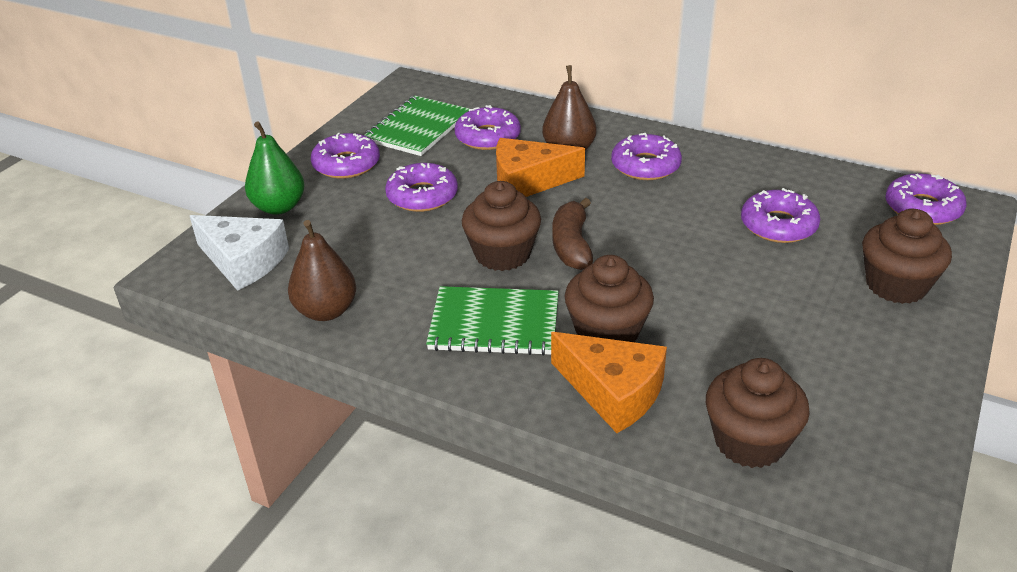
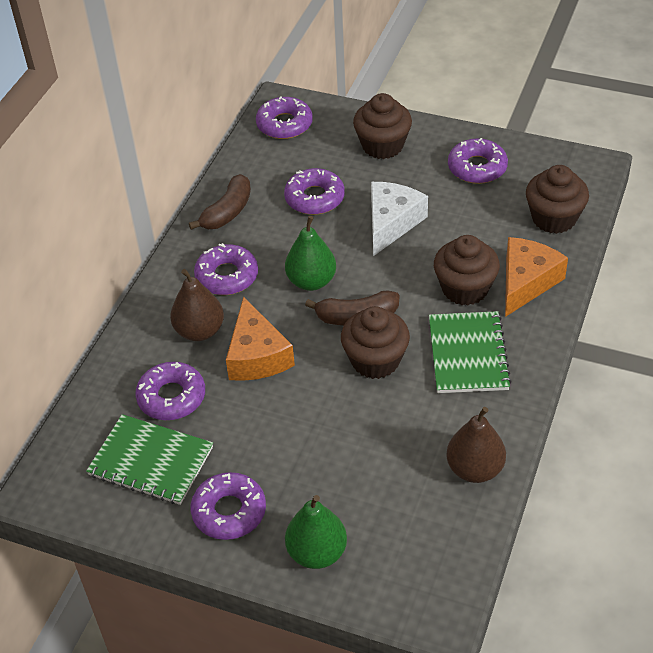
camera: 95 degrees left, 10 degrees up
white cheese [190,215,289,291] -> white cheese moved to [371,182,428,256]
purple donut [385,163,458,212] -> purple donut moved to [448,138,508,184]
none -> brown banana [189,174,251,230]
none -> green pear [285,216,336,291]

